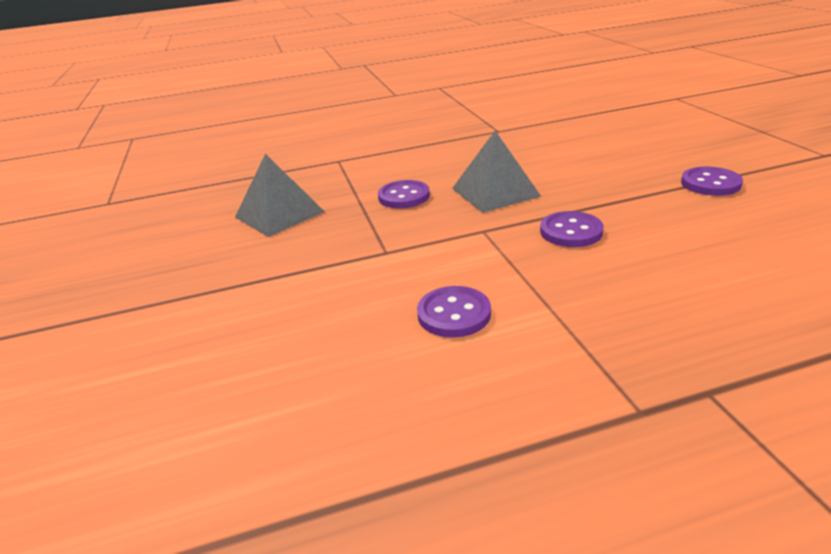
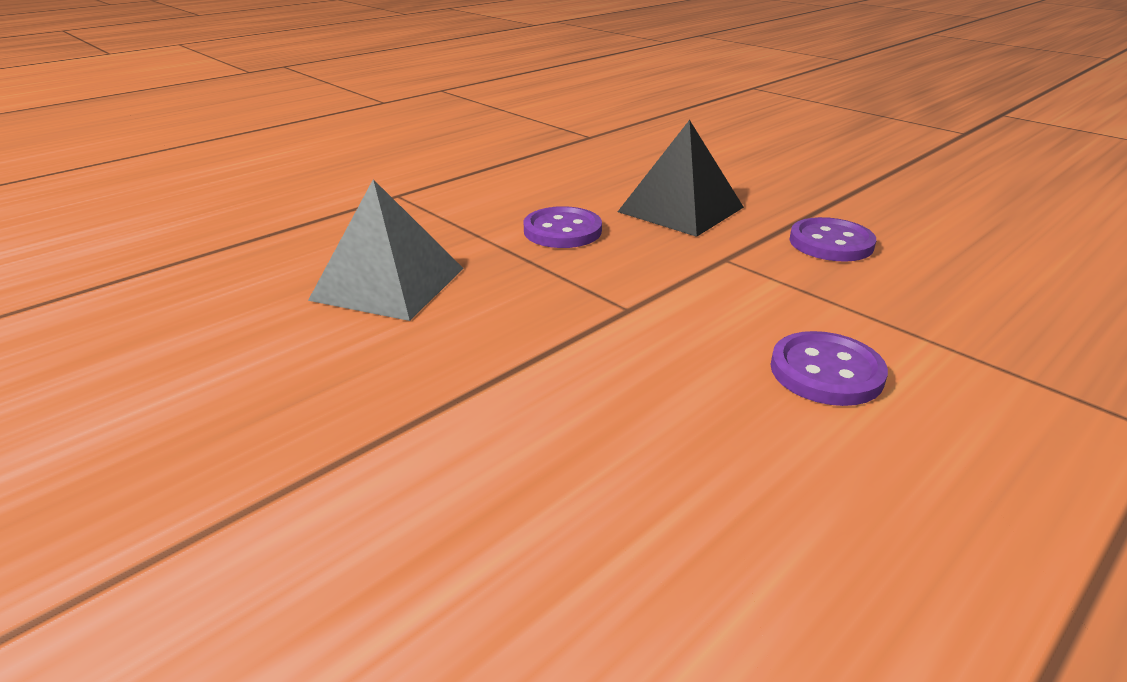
camera: 30 degrees left, 0 degrees up
grey pyramid [452,131,541,213] -> black pyramid [618,120,744,237]
purple button [681,167,743,196] -> none

